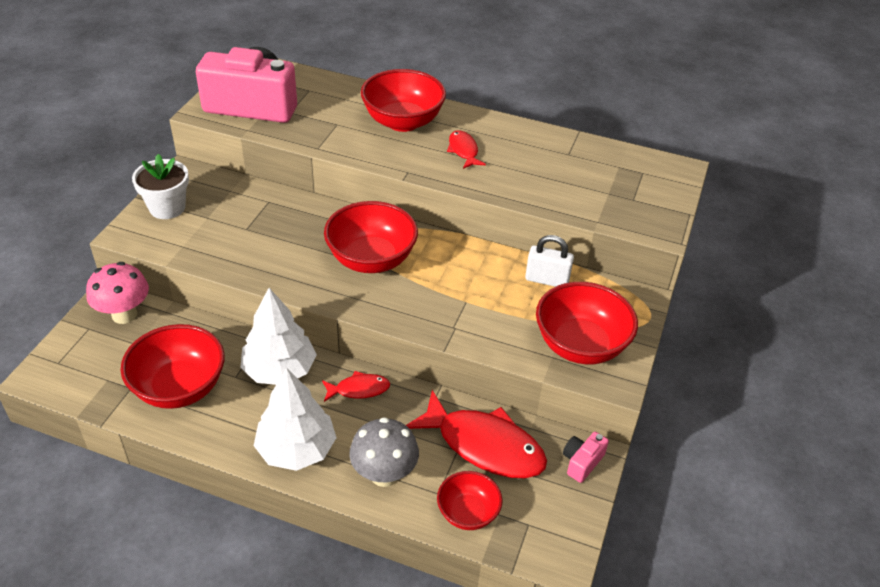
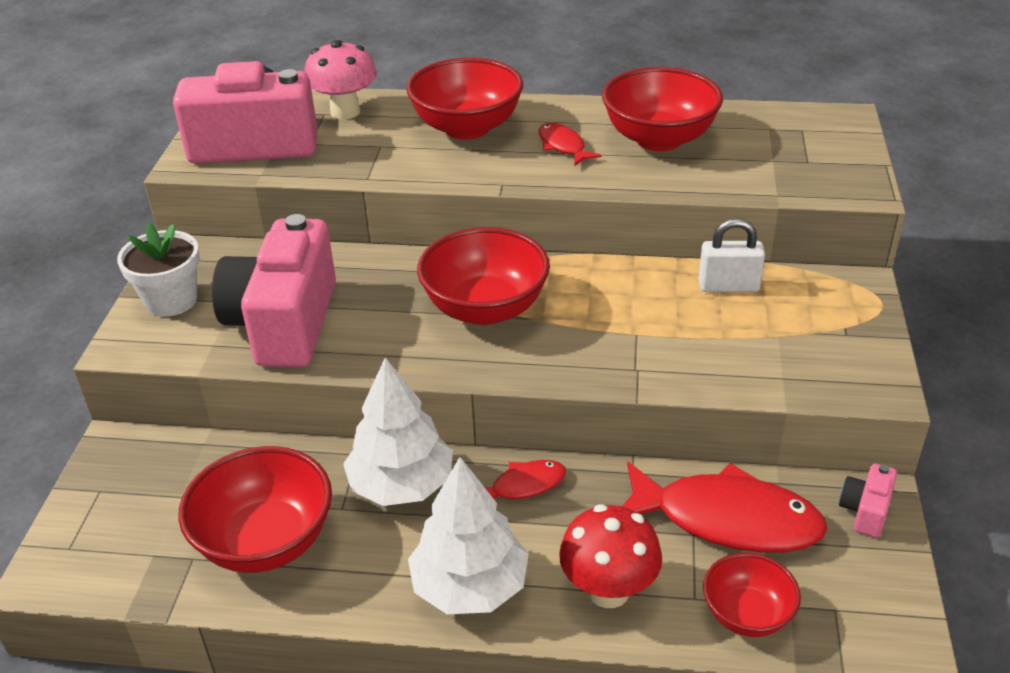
camera: 10 degrees left, 5 degrees down
pink mushroom [86,262,149,324] -> pink mushroom moved to [305,40,377,120]
grey mushroom [349,417,419,487] -> red mushroom [559,504,662,608]
red bowl [536,282,638,364] -> red bowl moved to [602,67,723,151]
none -> pink camera [212,214,336,367]

